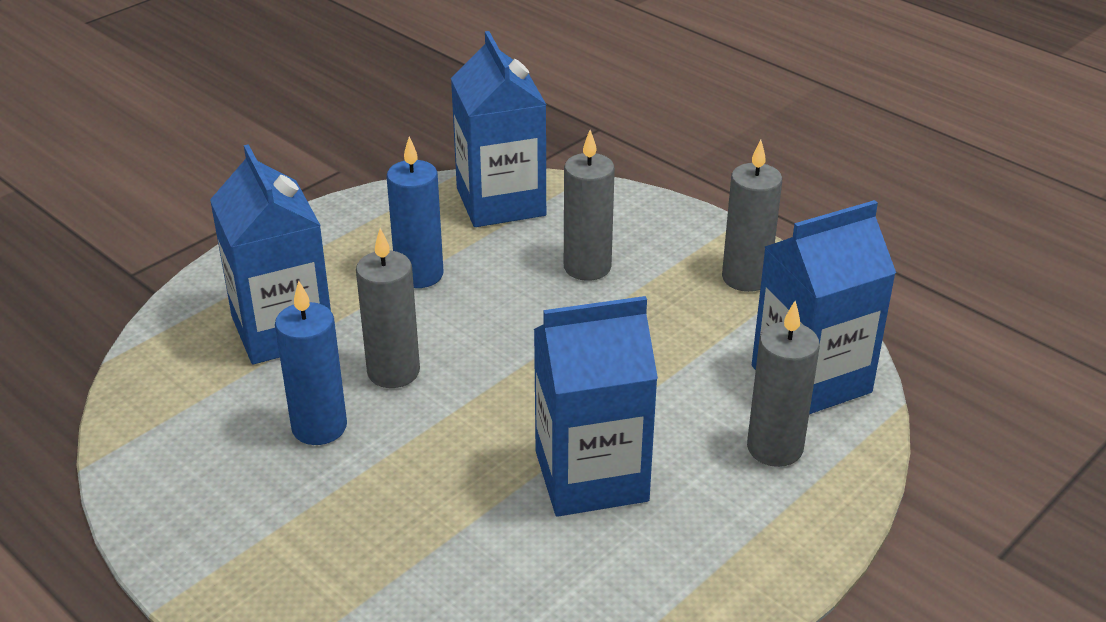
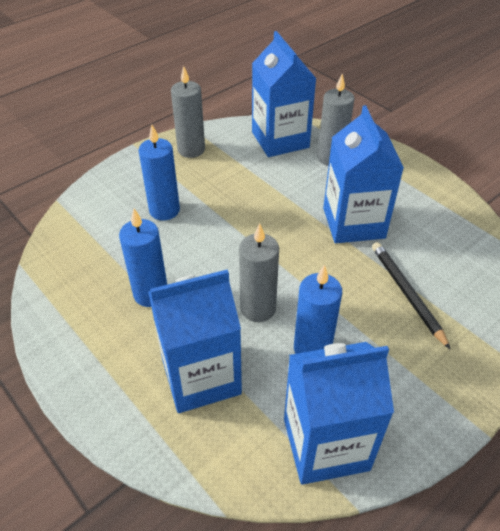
camera: 85 degrees left, 10 degrees up
blue carton [451,31,546,227] -> blue carton moved to [284,342,394,485]
grey candle [564,130,615,281] -> blue candle [138,125,180,221]
none -> black pencil [372,242,451,350]

